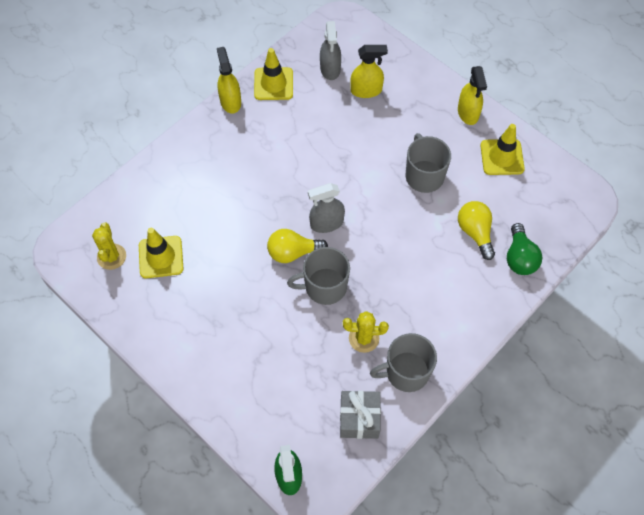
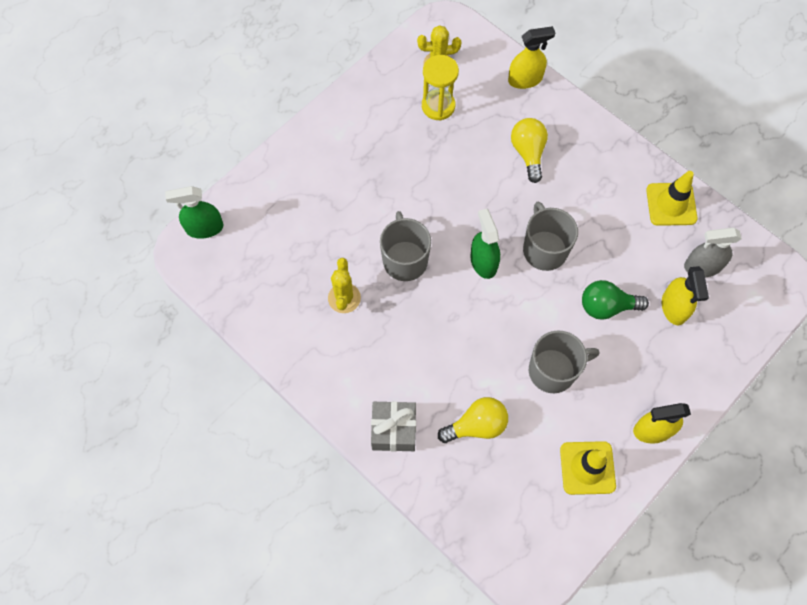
camera: 90 degrees right, 5 degrees up
yellow traffic cone [139,228,183,278] -> yellow hourglass [422,55,459,121]
yellow spray bottle [217,47,241,114] -> yellow spray bottle moved to [508,26,555,89]
yellow light bulb [267,229,328,263] -> yellow light bulb moved to [511,118,548,183]
grey spray bottle [308,183,345,233] -> green spray bottle [470,209,500,279]
grey gift [340,391,381,439] -> grey gift moved to [371,401,416,452]
grey mug [370,333,437,392] -> grey mug moved to [523,201,578,271]
green light bulb [507,223,542,275] -> green light bulb moved to [582,280,649,320]

